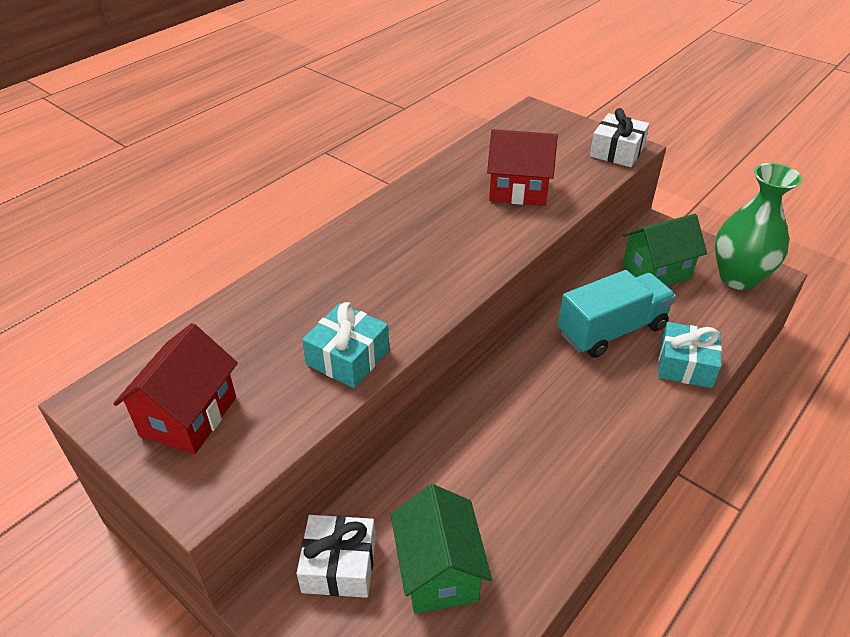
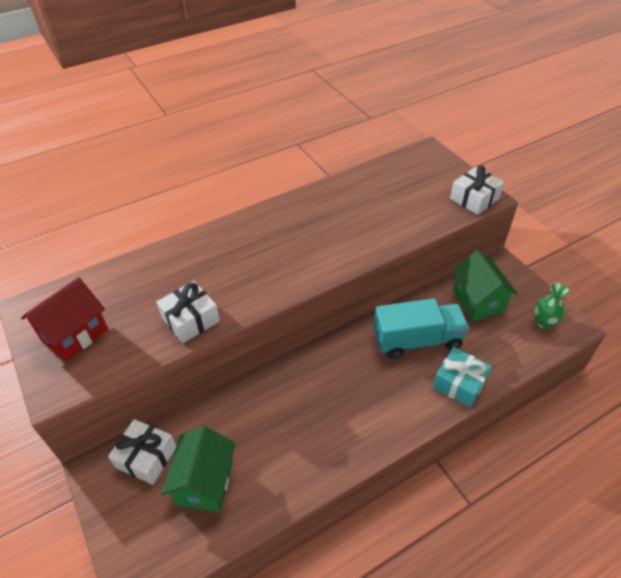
camera: 20 degrees right, 5 degrees up
turquoise gift [302,302,389,388] -> white gift [156,281,220,343]
red house [487,129,558,206] -> none
green house [622,214,707,286] -> green house turned 75 degrees clockwise [452,250,518,321]
green vase [715,163,802,290] -> green vase [534,283,569,329], size x0.51

